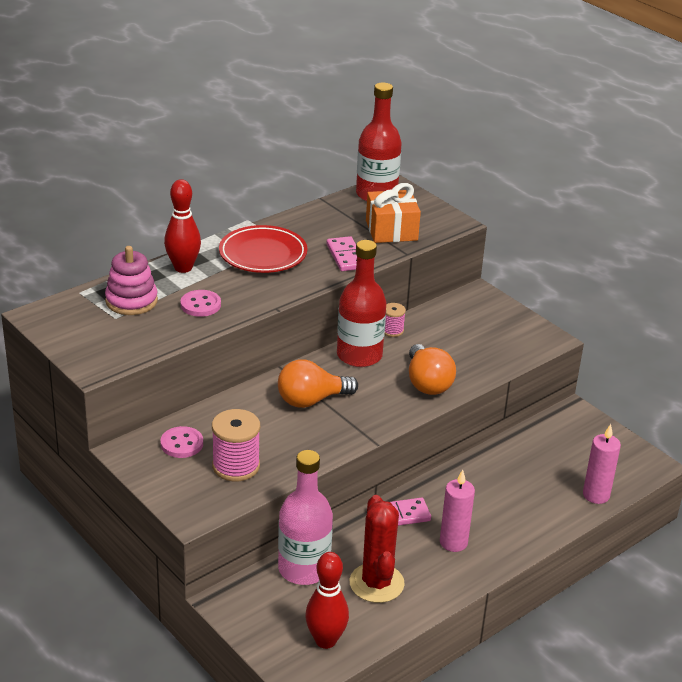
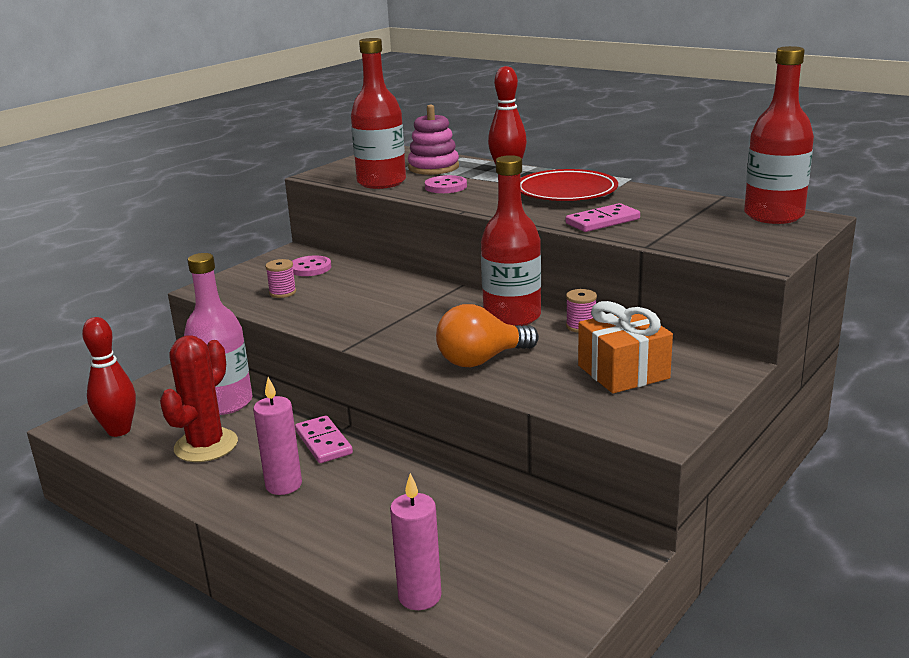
camera: 80 degrees right, 10 degrees down
pink spool [212,409,260,482] -> pink spool [265,259,296,298], size x0.55
orange light bulb [278,360,358,408] -> none
red cactus [350,495,405,603] -> red cactus turned 45 degrees counterclockwise [160,335,238,462]
orange gift [366,183,421,243] -> orange gift moved to [578,301,673,393]
none -> red bottle [351,38,406,189]

